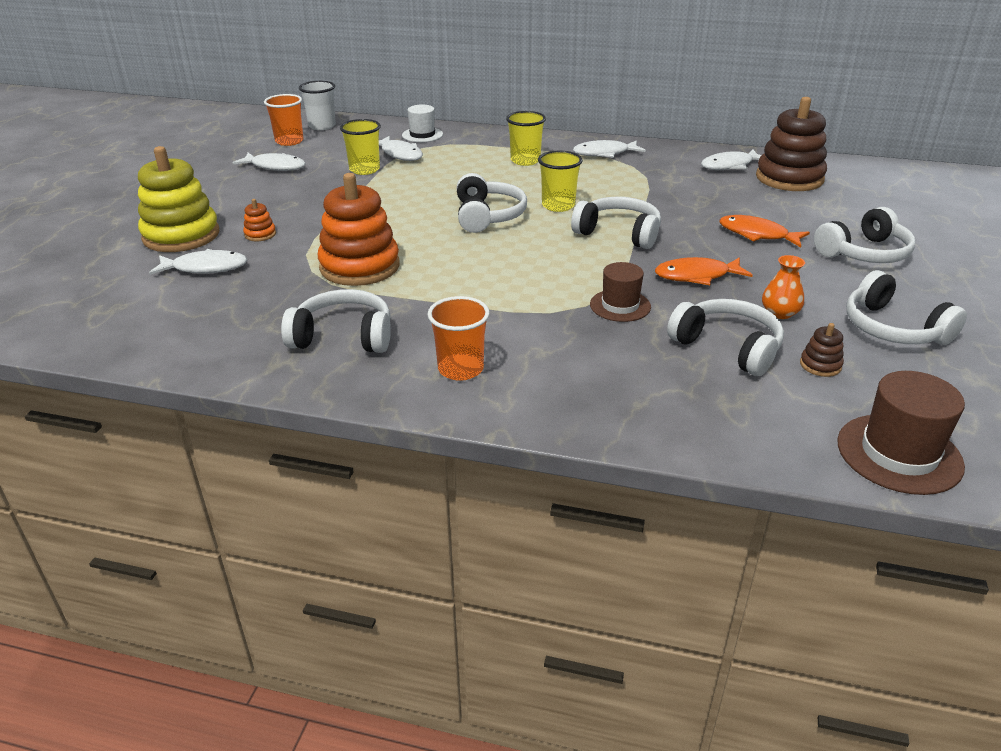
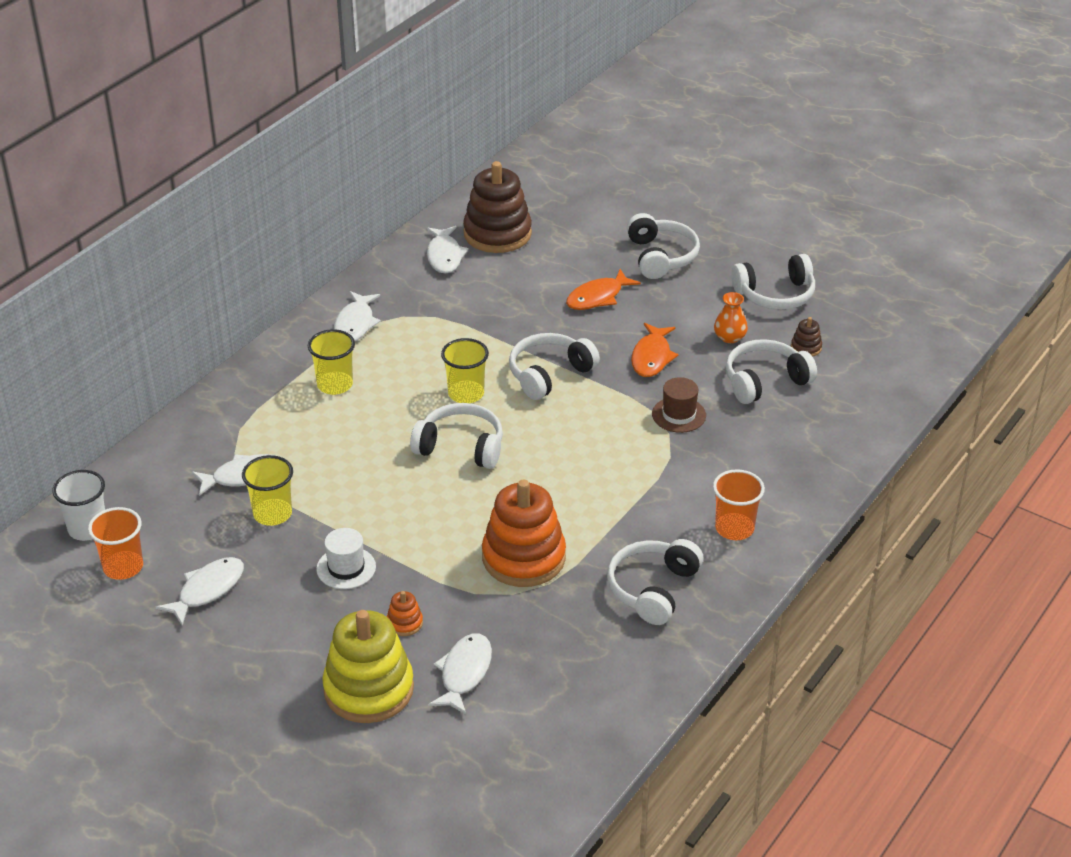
camera: 70 degrees left, 5 degrees up
white hat [402,105,443,142] -> white hat moved to [316,528,376,589]
brown hat [837,371,965,495] -> none

